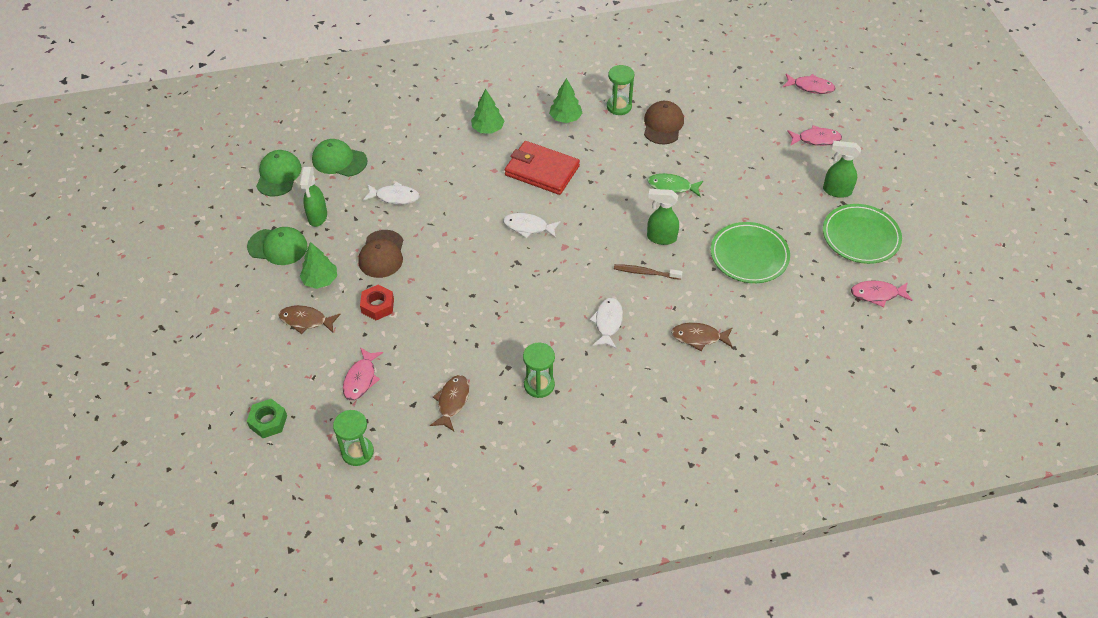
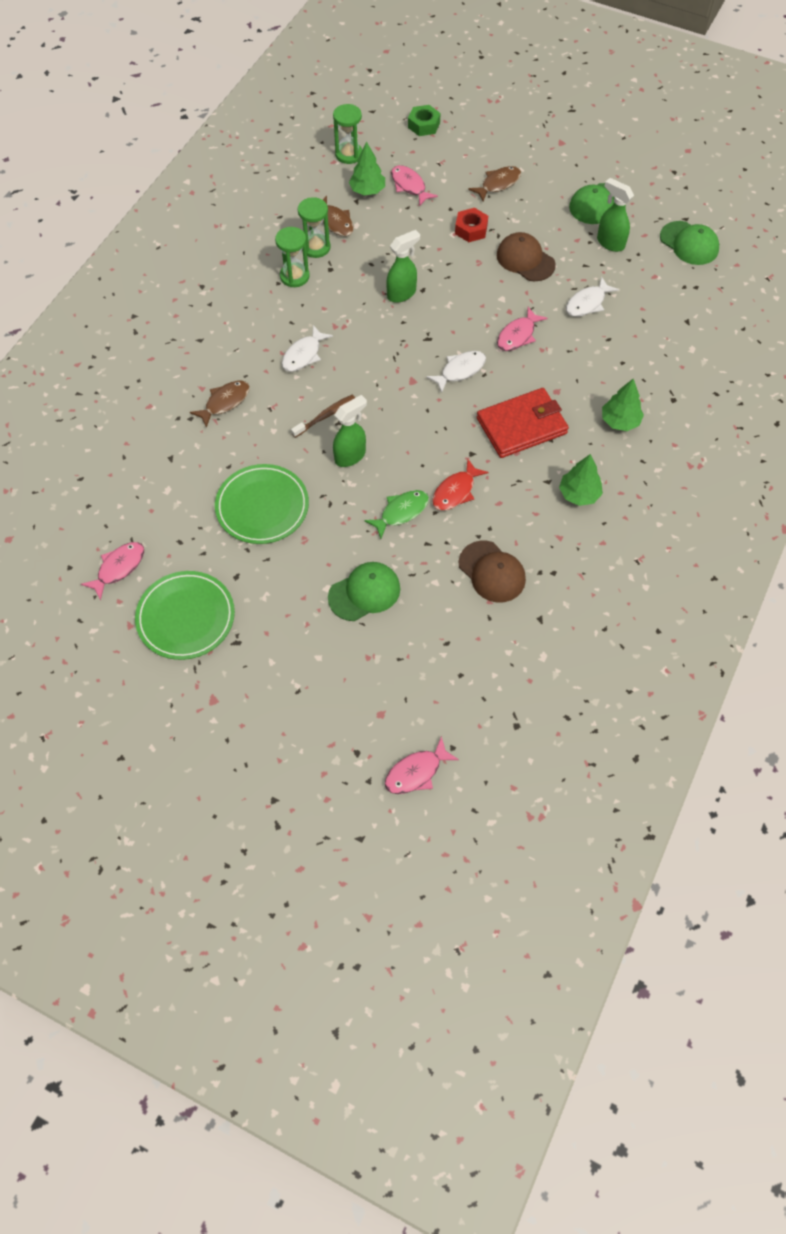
camera: 130 degrees right, 10 degrees up
green tree [300,242,337,289] -> green tree moved to [349,141,385,196]
green cap [312,139,367,177] -> green cap moved to [328,562,400,621]
white fish [589,298,623,349] -> white fish turned 75 degrees clockwise [282,325,333,372]
green hourglass [607,65,634,115] -> green hourglass moved to [298,197,331,258]
pink fish [787,125,842,146] -> pink fish moved to [497,307,548,351]
green spray bottle [823,141,861,198] -> green spray bottle moved to [386,230,420,303]
none -> red fish [432,459,488,511]

